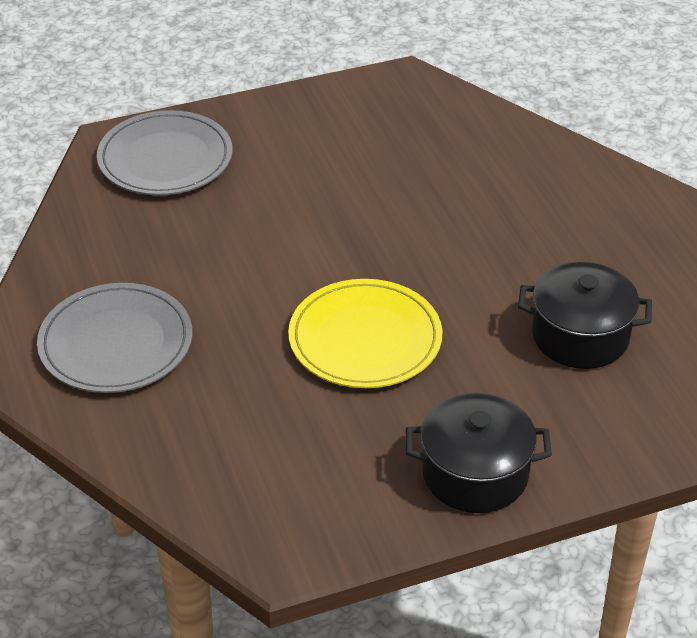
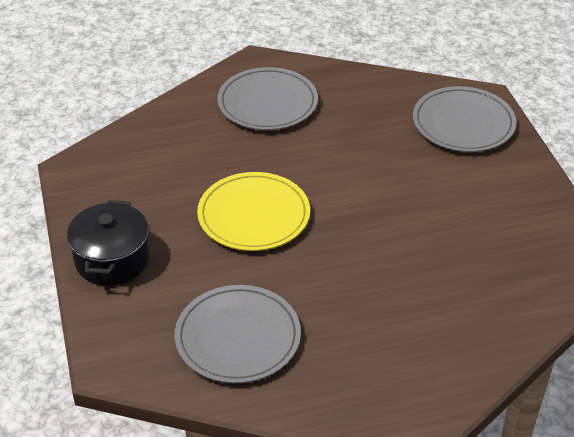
camera: 95 degrees right, 0 degrees up
black pot [518,261,652,369] -> grey plate [175,285,301,383]

